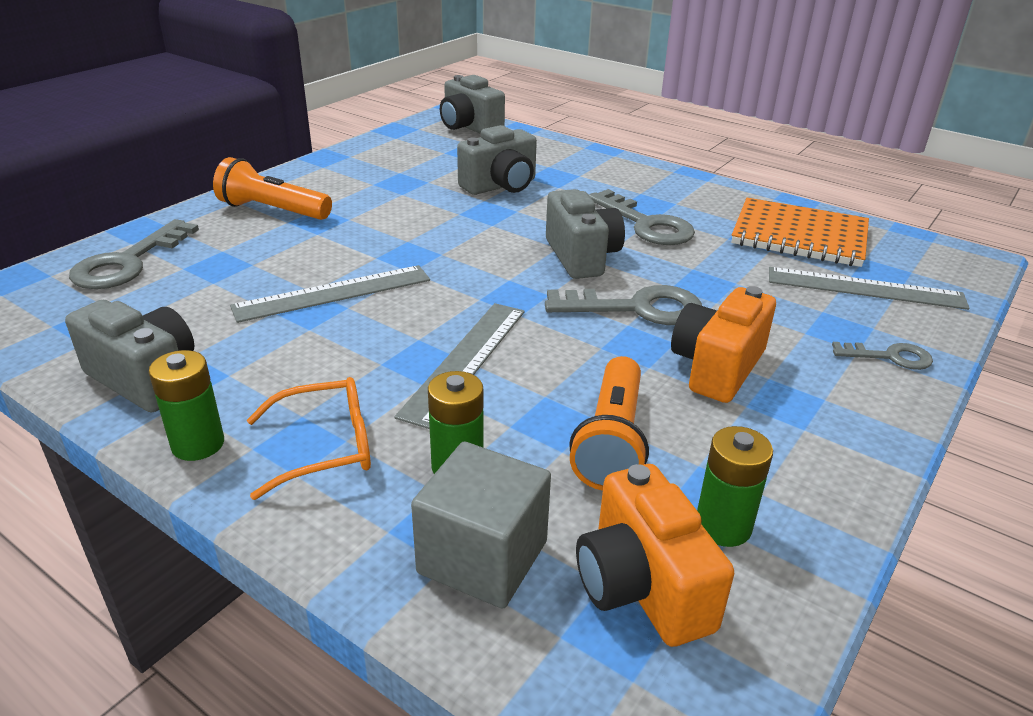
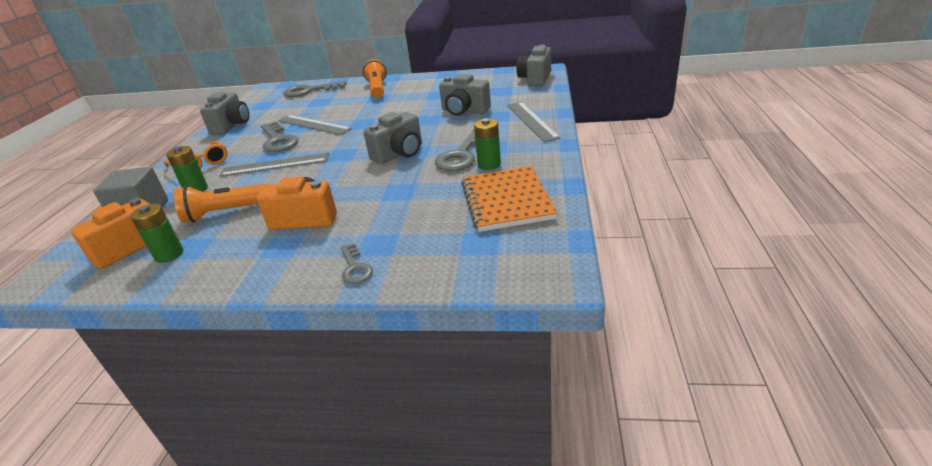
camera: 65 degrees right, 0 degrees up
green battery [148,350,224,461] -> green battery moved to [474,118,501,170]
grey key [545,285,702,325] -> grey key moved to [261,121,298,152]
grey ruler [769,267,969,310] -> grey ruler moved to [507,102,561,142]

